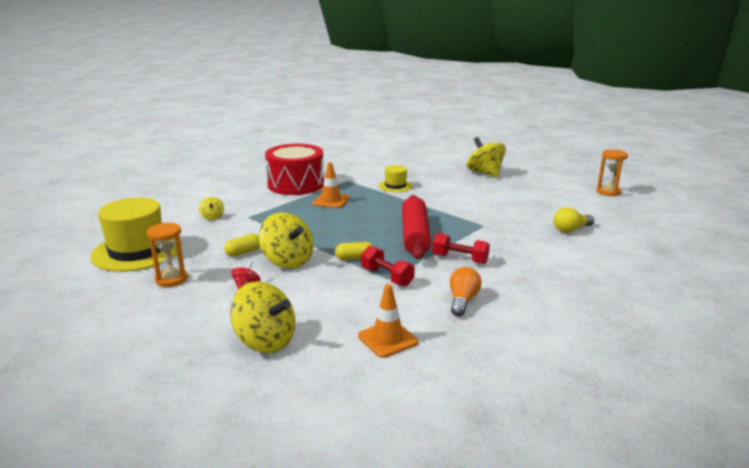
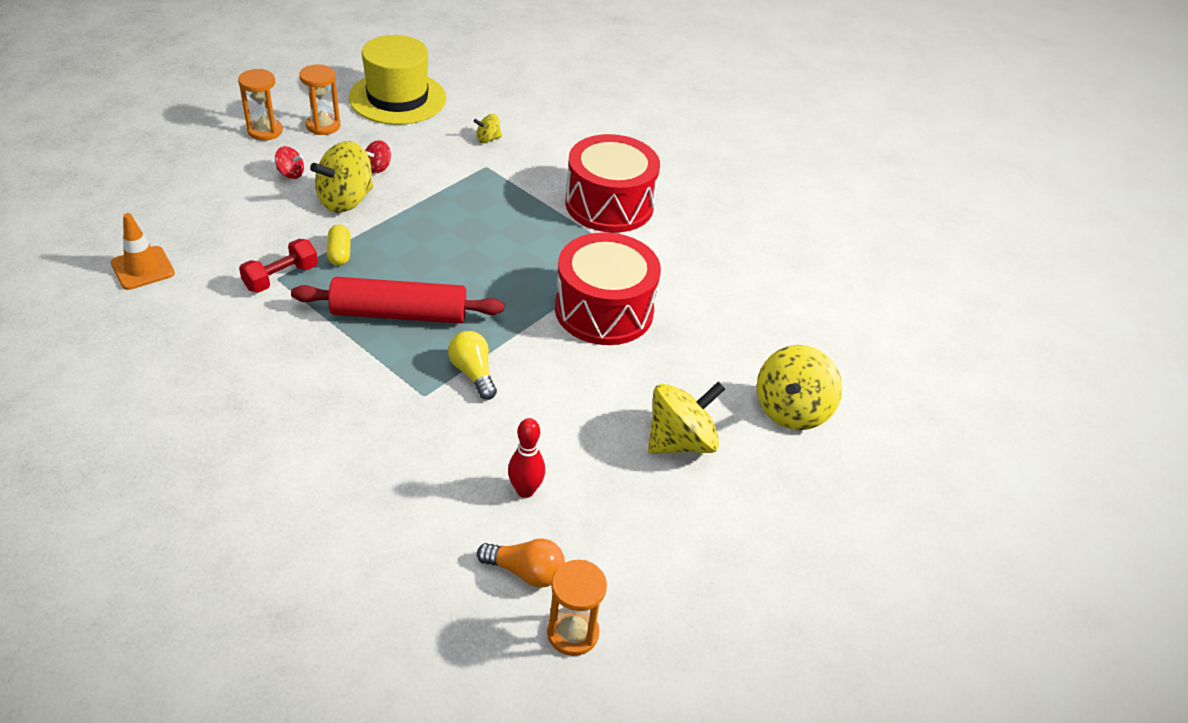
camera: 85 degrees right, 20 degrees up
yellow capsule [224,234,260,257] -> red spinning top [365,140,391,174]
yellow spinning top [230,281,295,353] -> yellow spinning top moved to [757,345,842,430]
orange traffic cone [313,162,349,208] -> none
yellow hat [379,165,413,192] -> red drum [555,232,661,345]
red dumbbell [432,233,490,264] -> none
orange light bulb [450,267,482,316] -> orange light bulb moved to [477,538,565,588]
yellow light bulb [554,207,595,233] -> yellow light bulb moved to [448,331,497,400]
none -> orange hourglass [238,69,283,141]
none -> red bowling pin [508,418,545,498]

